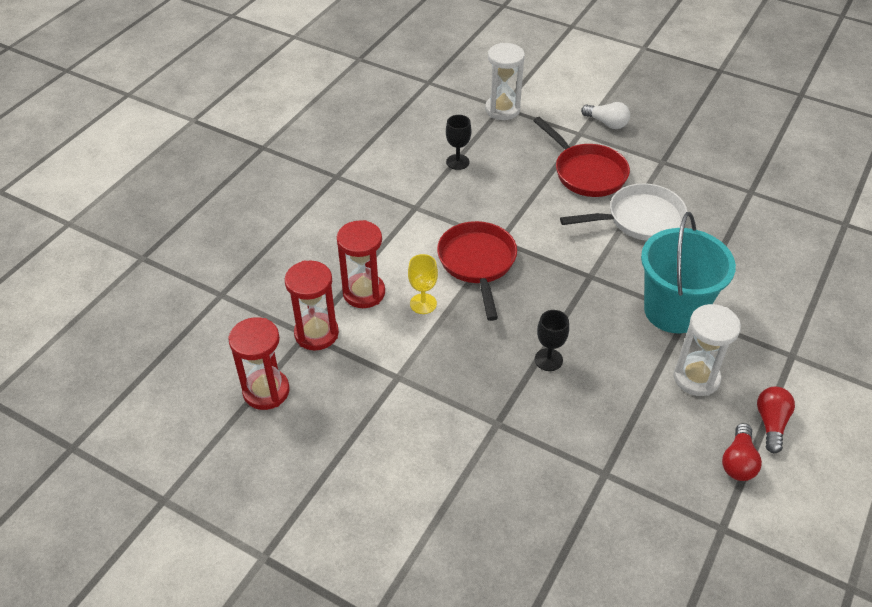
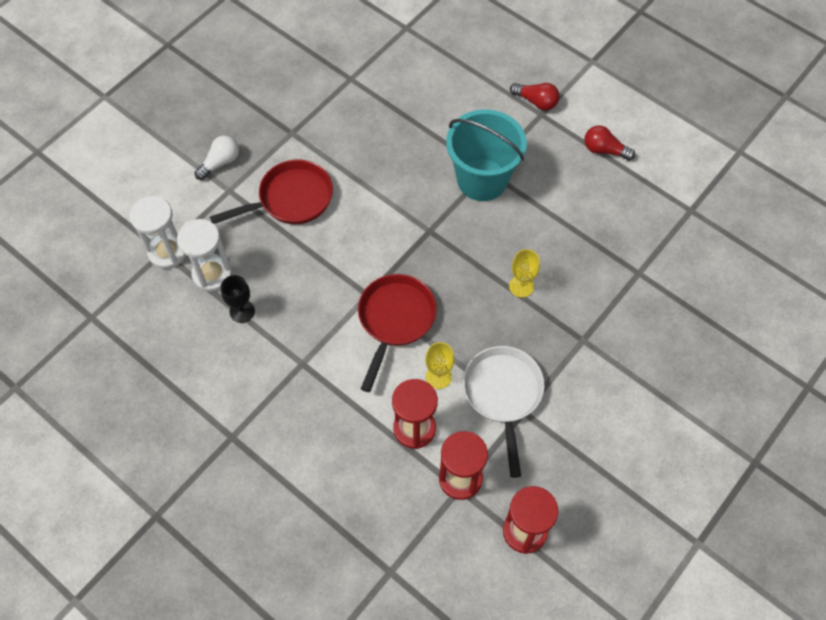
camera: 80 degrees left, 15 degrees up
red pan [437,221,517,321] -> red pan turned 105 degrees clockwise [358,274,437,392]
black goblet [535,310,569,371] -> yellow goblet [509,249,540,298]
white pan [560,183,688,241] -> white pan moved to [463,346,545,478]
white hourglass [673,304,741,396] -> white hourglass moved to [177,219,232,292]
red light bulb [722,423,762,481] -> red light bulb moved to [510,83,559,110]

